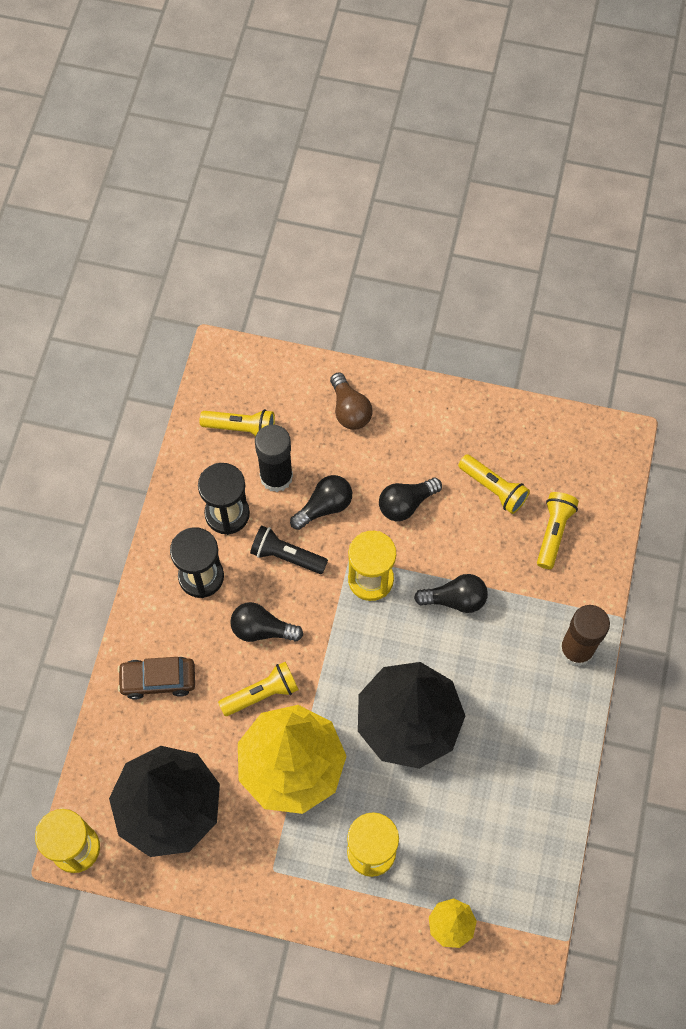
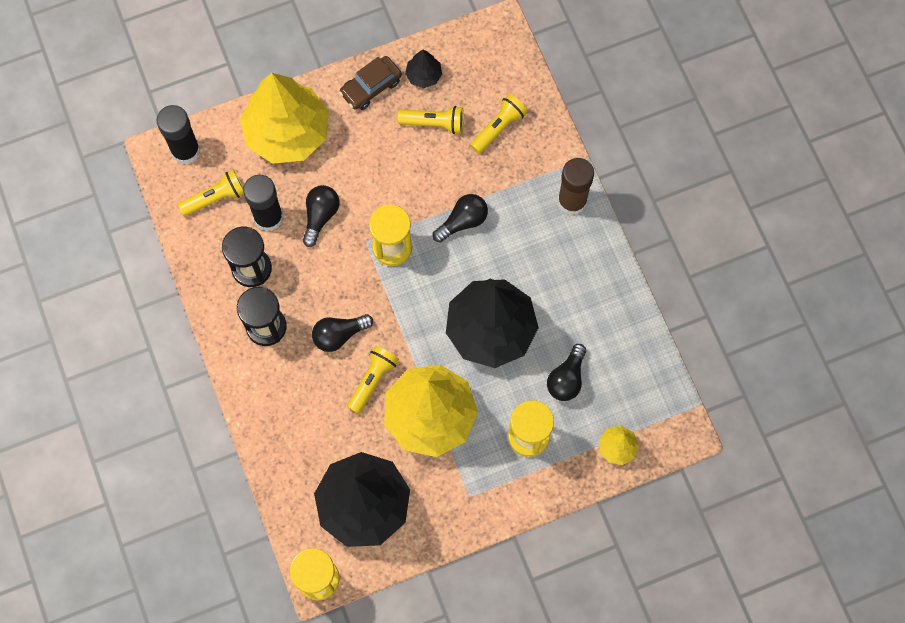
camera: 35 degrees left, 5 degrees up
brown car [117,657,195,700] -> brown car moved to [339,56,402,110]
black flashlight [250,525,328,574] -> none
brown light bulb [330,372,373,430] -> yellow tree [240,73,329,164]
black light bulb [379,478,442,521] -> black light bulb moved to [547,344,586,401]
yellow flashlight [537,492,579,569] -> yellow flashlight turned 60 degrees clockwise [470,94,528,154]
none -> black glue stick [156,105,200,164]
none -> black tree [405,50,442,88]

